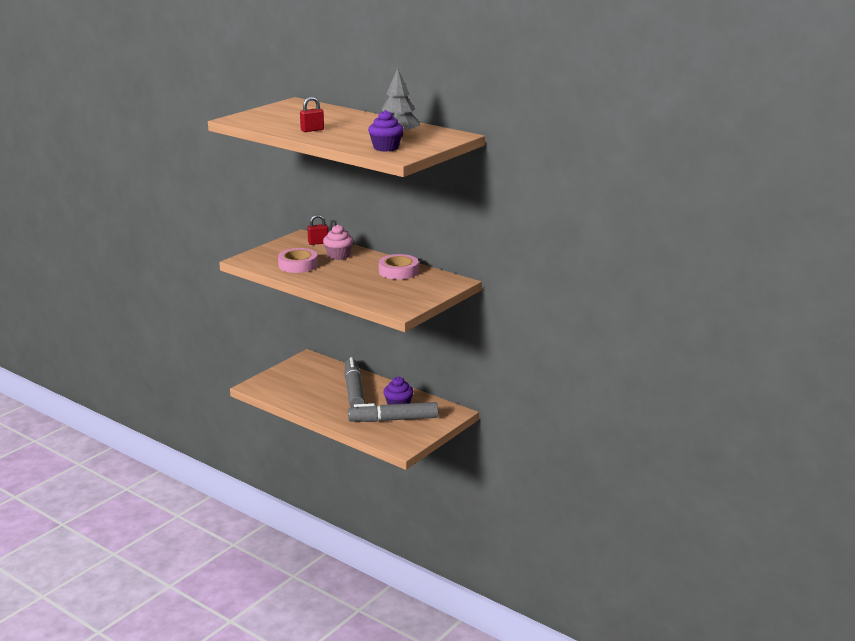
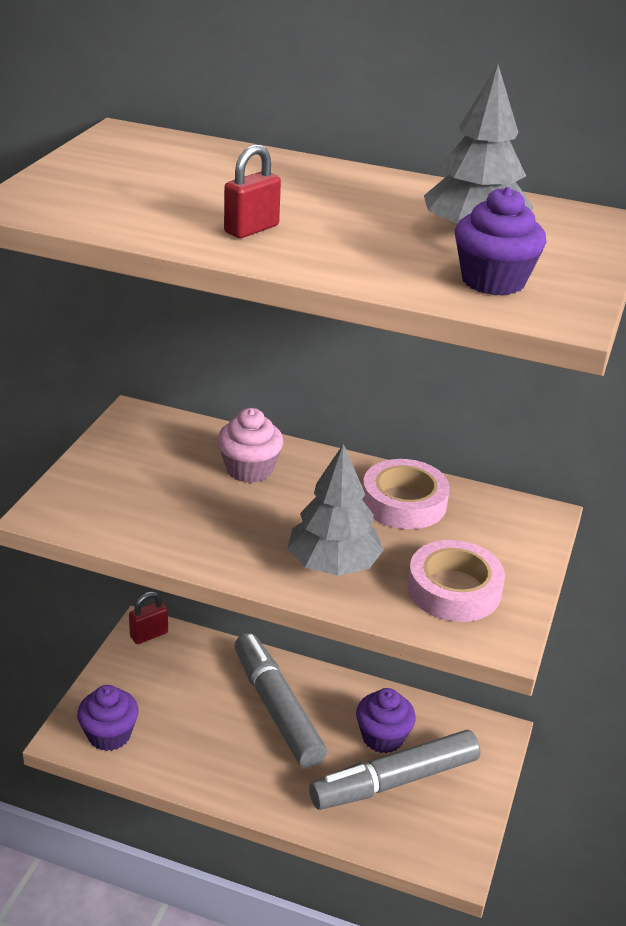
camera: 20 degrees left, 10 degrees up
pink tape [278,248,318,273] -> pink tape moved to [407,540,505,622]
red padlock [307,214,328,245] -> red padlock moved to [129,591,168,644]
none -> purple cupcake [77,685,139,751]
none -> grey tree [287,444,384,576]

